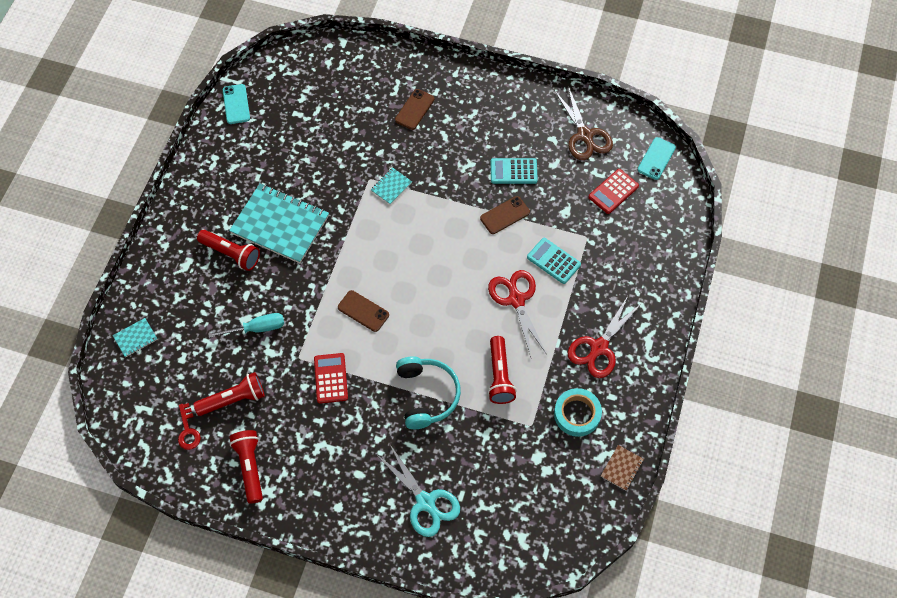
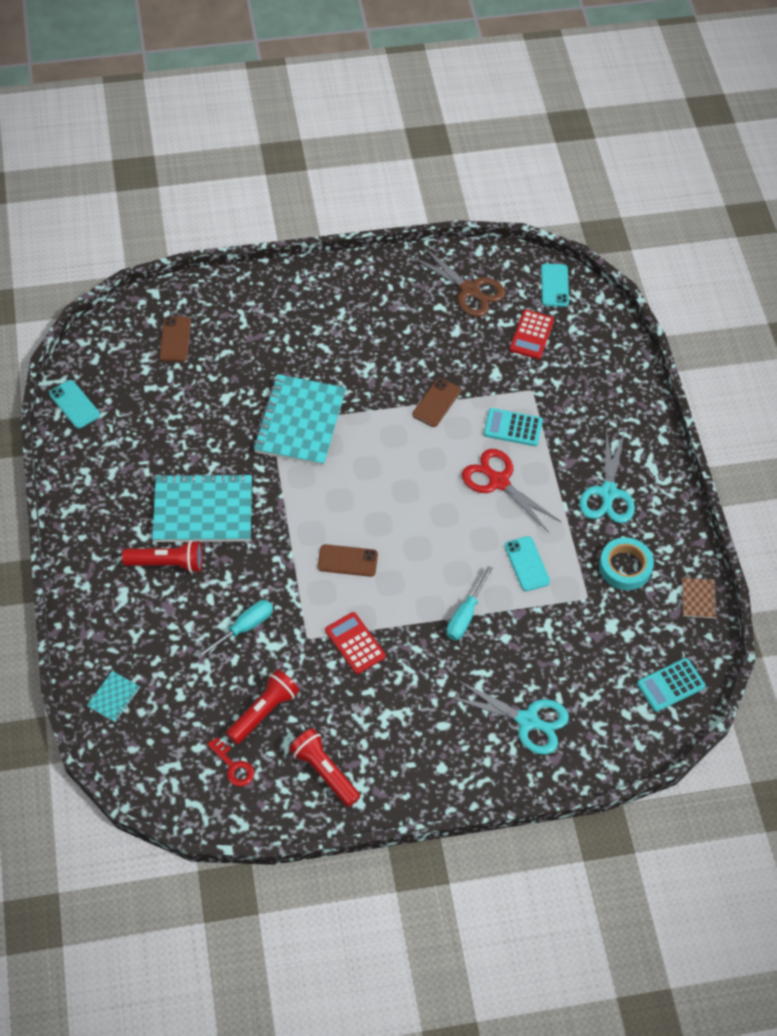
camera: 30 degrees left, 5 degrees down
turquoise notebook [371,168,412,205] -> turquoise notebook [253,374,346,466], size x2.33
brown phone [395,89,434,130] -> brown phone moved to [159,316,191,362]
turquoise headphones [396,356,461,429] -> turquoise screwdriver [446,566,493,640]
red flashlight [488,336,517,404] -> turquoise phone [505,536,550,591]
turquoise calculator [491,158,538,184] -> turquoise calculator moved to [637,658,705,712]
red scissors [568,294,642,378] -> turquoise scissors [579,429,635,523]

